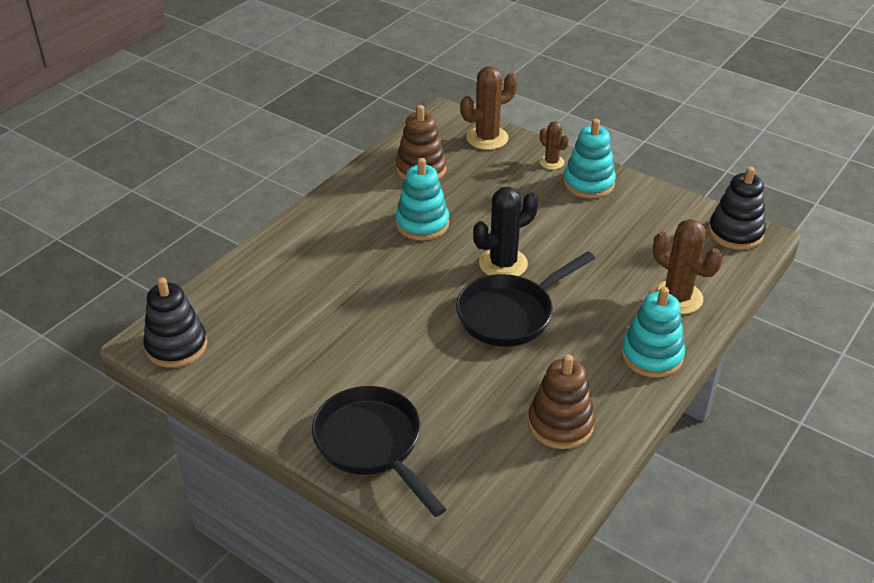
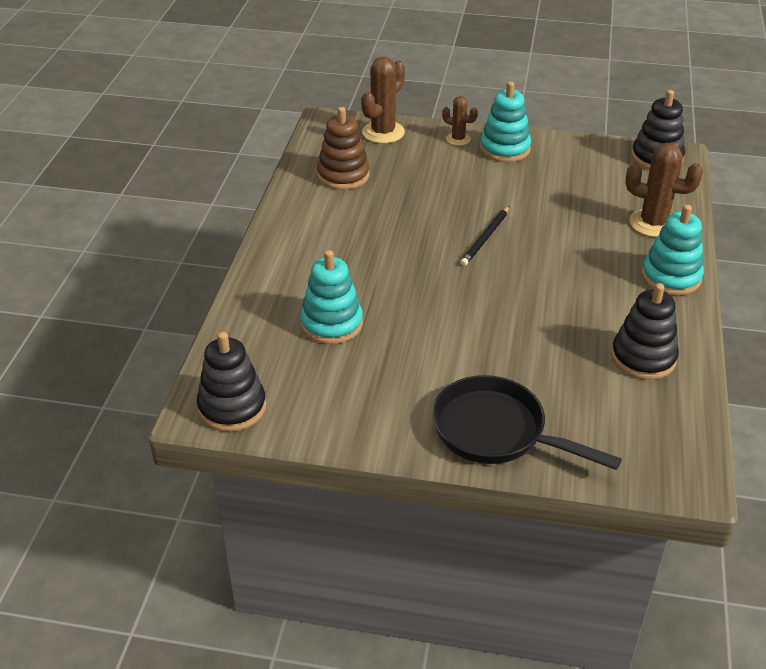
camera: 25 degrees left, 0 degrees up
turquoise stacking toy [395,158,449,240] -> turquoise stacking toy moved to [300,250,363,344]
black pan [456,251,595,347] -> none
black cactus [473,187,538,276] -> black pencil [460,206,509,266]
brown stacking toy [528,354,595,449] -> black stacking toy [611,283,679,380]

